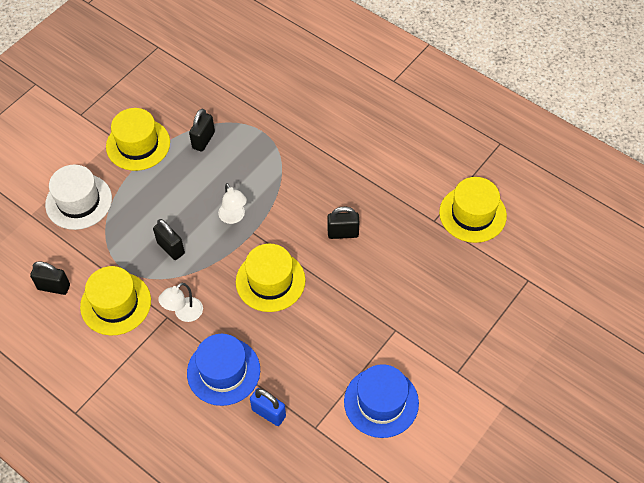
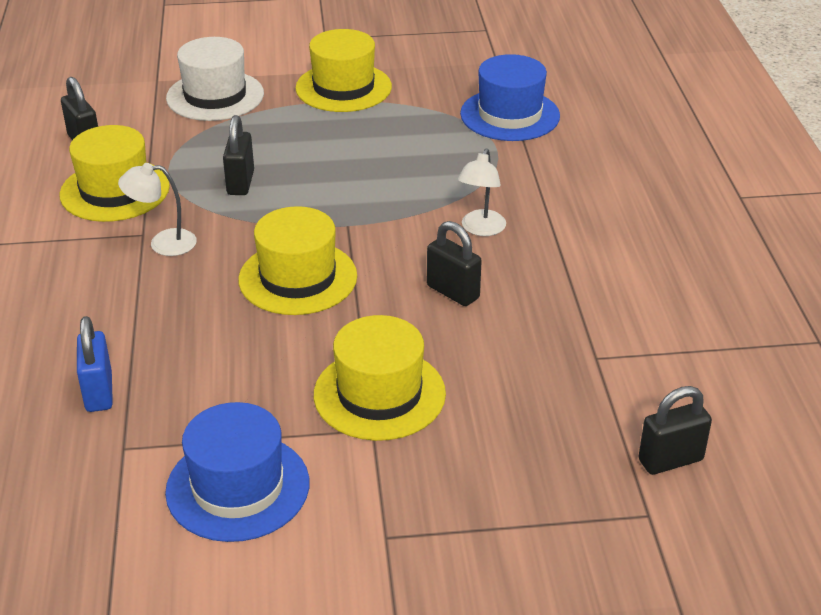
camera: 45 degrees right, 20 degrees down
blue hat [187,334,260,406] -> blue hat moved to [460,54,560,141]
black padlock [189,109,215,152] -> black padlock moved to [639,386,712,475]
white lamp [218,183,247,224] -> white lamp moved to [458,148,506,236]
yellow hat [439,177,507,243] -> yellow hat moved to [314,315,446,441]

